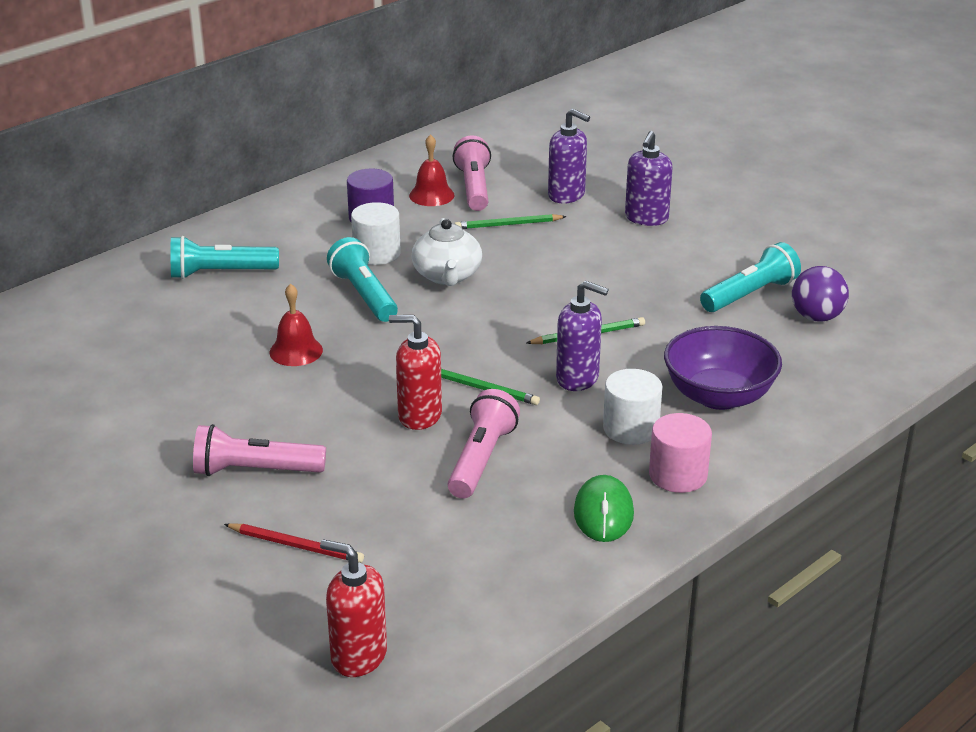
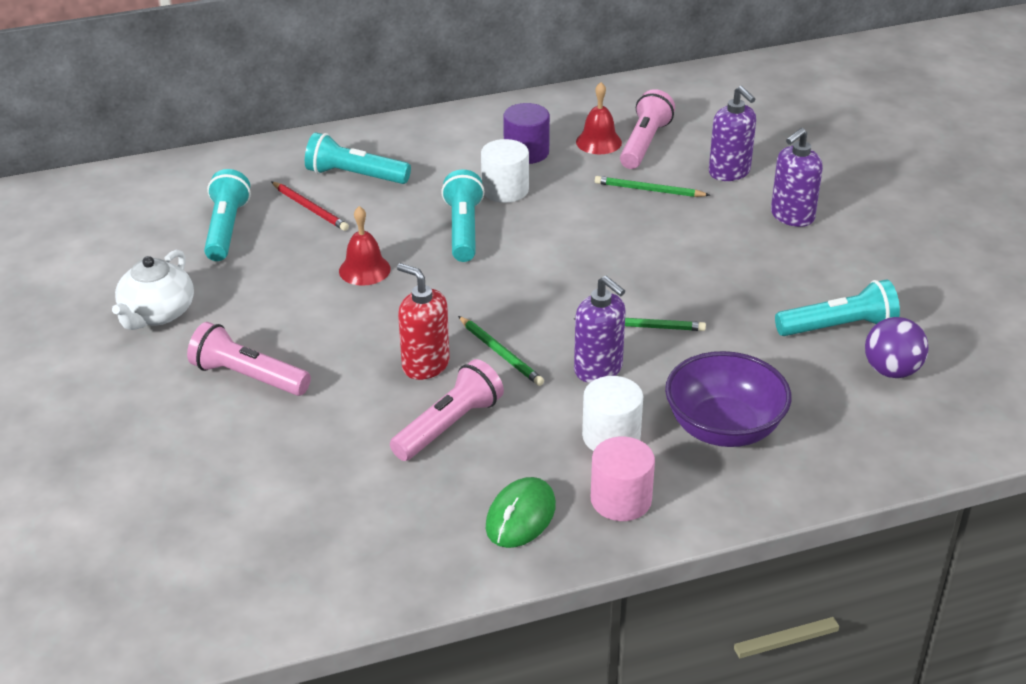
camera: 25 degrees right, 5 degrees up
red pencil [224,523,364,563] -> red pencil moved to [272,182,349,231]
red soap dispenser [320,539,387,677] -> none
white teapot [411,218,482,286] -> white teapot moved to [112,250,194,330]
none -> turquoise flashlight [204,169,251,261]

